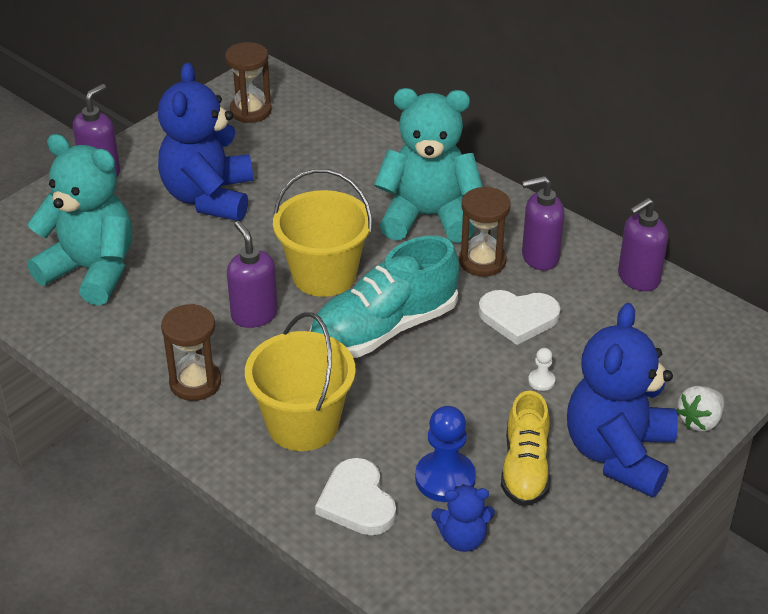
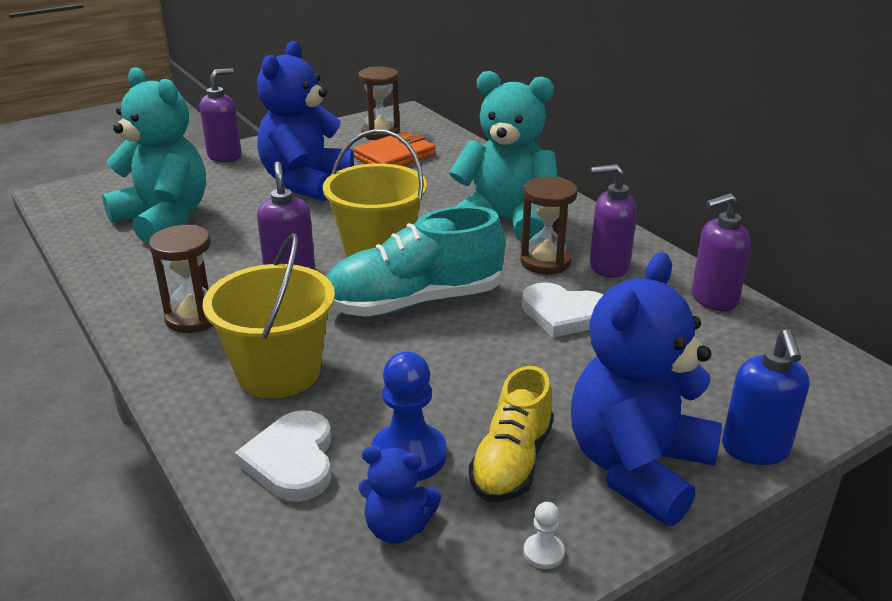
camera: 15 degrees right, 10 degrees down
white pawn [528,348,555,391] -> white pawn moved to [524,502,565,569]
white strawberry [677,386,724,432] -> blue soap dispenser [722,329,810,465]
none -> orange wallet [353,131,436,166]

